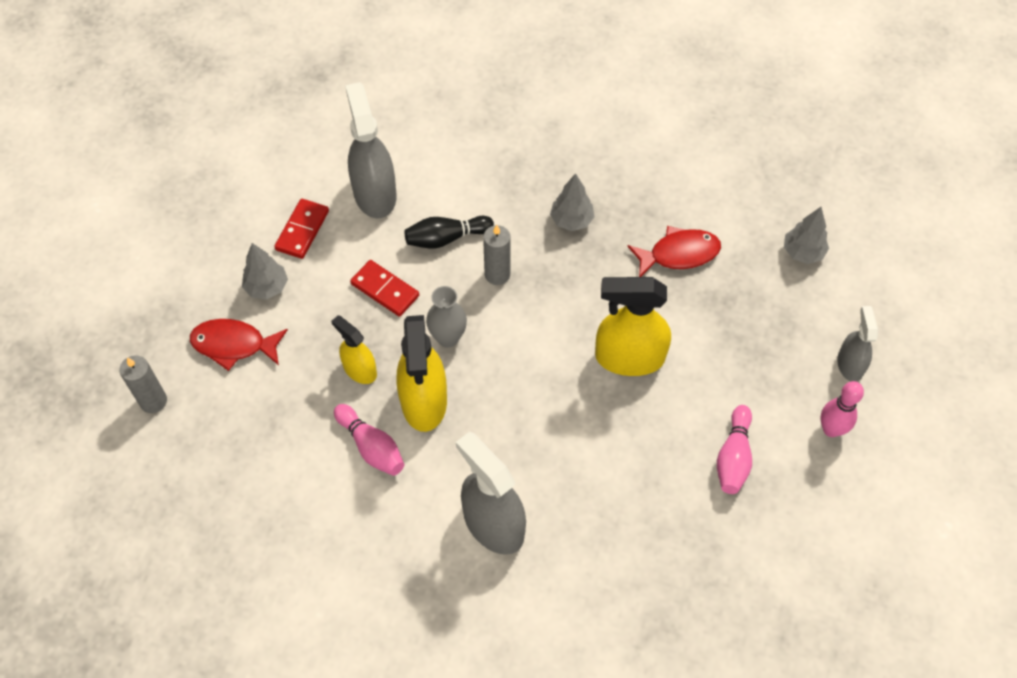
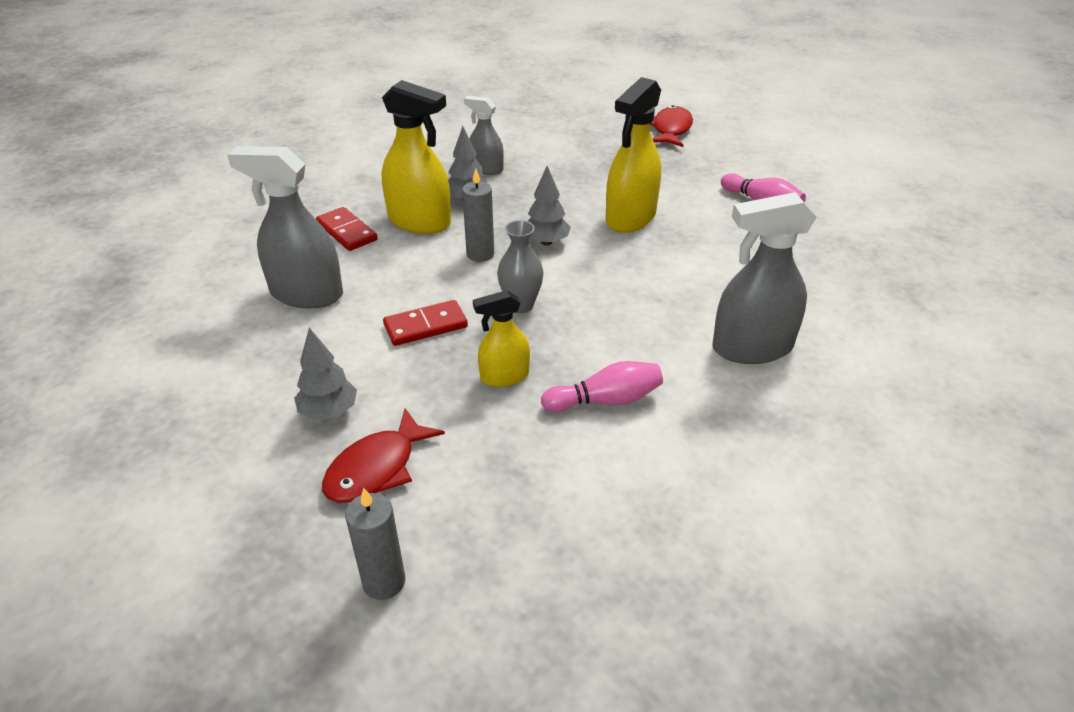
camera: 60 degrees left, 20 degrees down
red domino [274,199,329,259] -> red domino moved to [316,207,378,251]
yellow spray bottle [397,315,447,432] -> yellow spray bottle moved to [382,80,451,234]
black bowling pin [405,216,494,249] -> none
red fish [627,226,721,277] -> red fish moved to [649,105,693,147]
grey tree [784,207,829,264] -> grey tree moved to [528,166,571,246]
pink bowling pin [821,381,864,437] -> none
grey spray bottle [837,306,878,382] -> grey spray bottle moved to [464,96,504,175]

